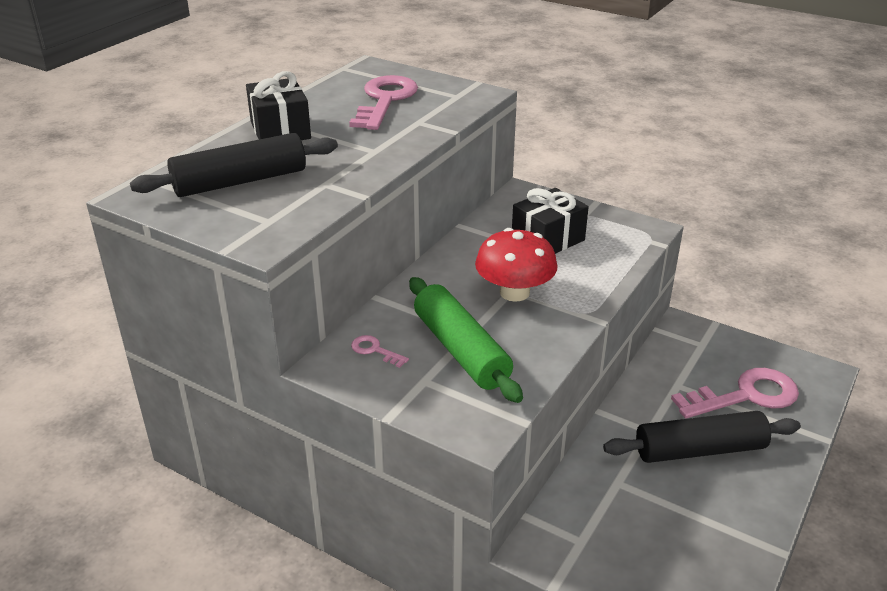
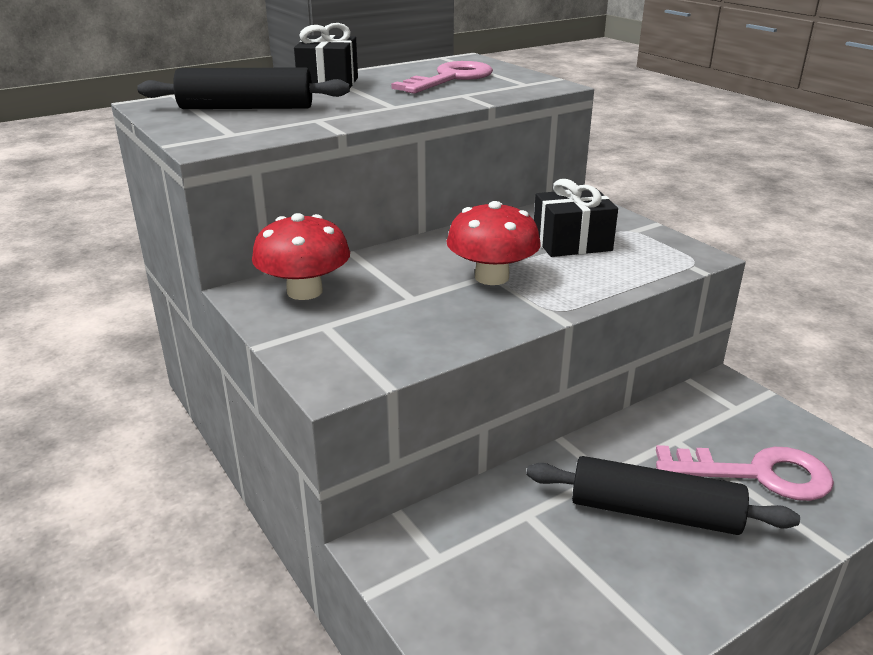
camera: 25 degrees right, 5 degrees down
pink key [351,335,409,368] -> red mushroom [252,213,350,300]
green rolling pin [409,277,523,403] -> none

